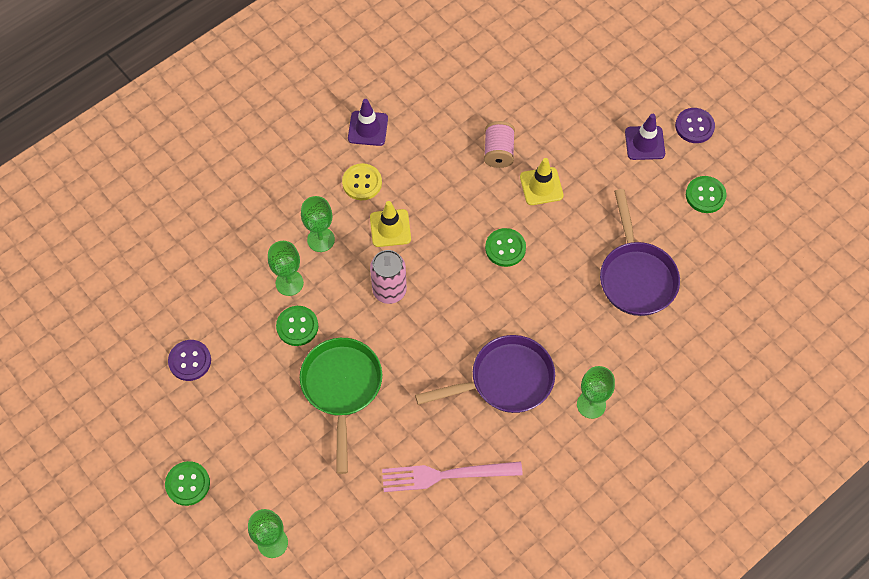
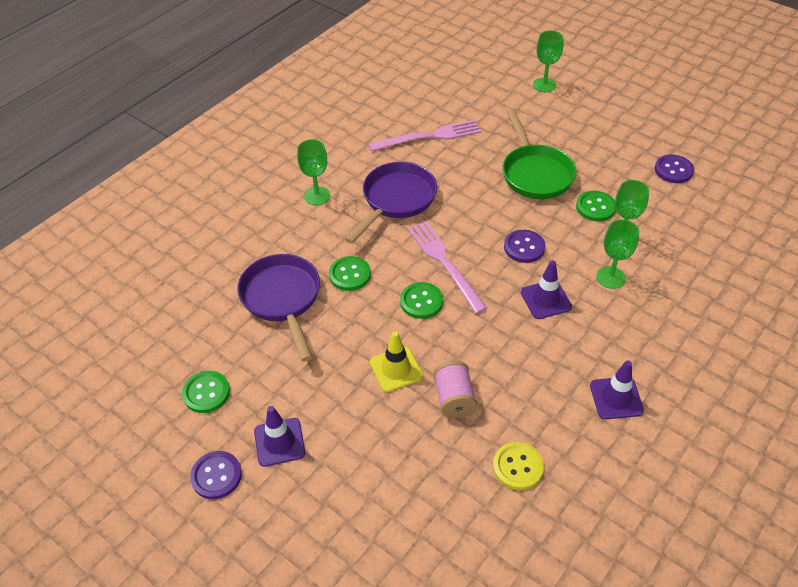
camera: 170 degrees right, 15 degrees down
green button [165,461,210,506] -> green button moved to [329,256,371,291]
yellow button [342,163,382,200] -> yellow button moved to [493,442,544,490]
yellow traffic cone [370,201,411,247] -> purple traffic cone [521,260,572,319]
pink can [370,250,407,304] -> purple button [504,230,545,263]
purple pan [415,335,555,413] -> purple pan turned 150 degrees clockwise [345,162,437,244]
none -> pink fork [408,221,487,314]

